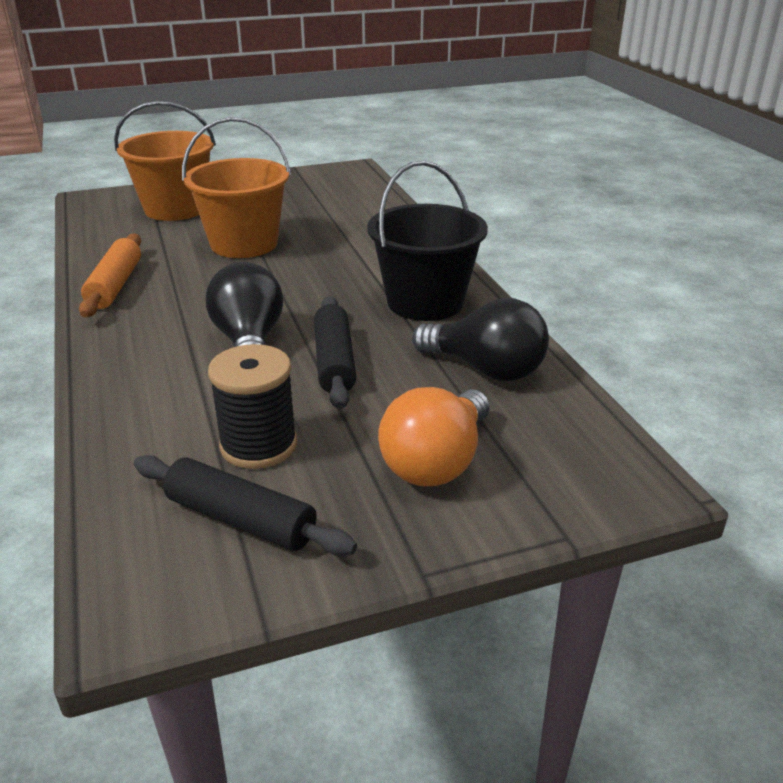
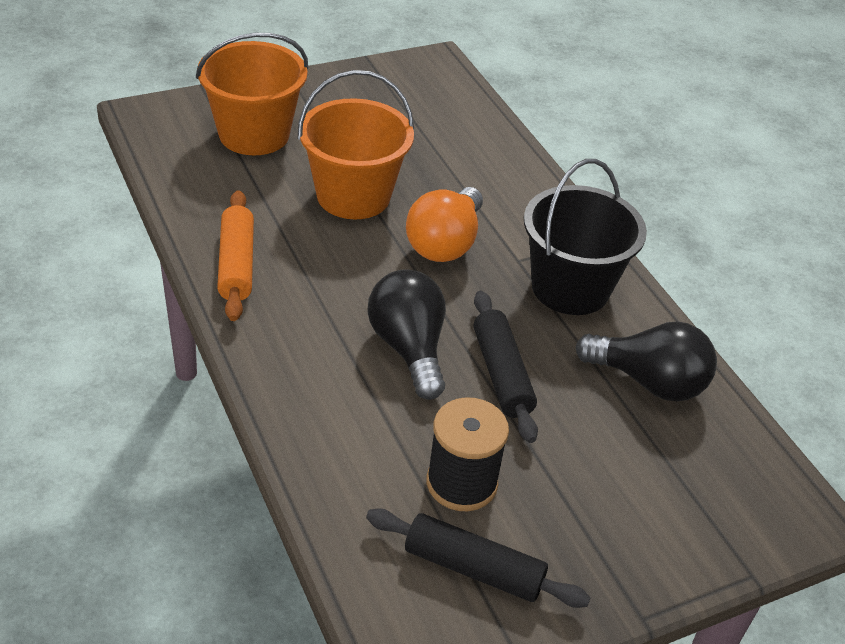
camera: 10 degrees left, 10 degrees up
orange light bulb [378,387,490,486] -> orange light bulb moved to [406,187,483,262]

